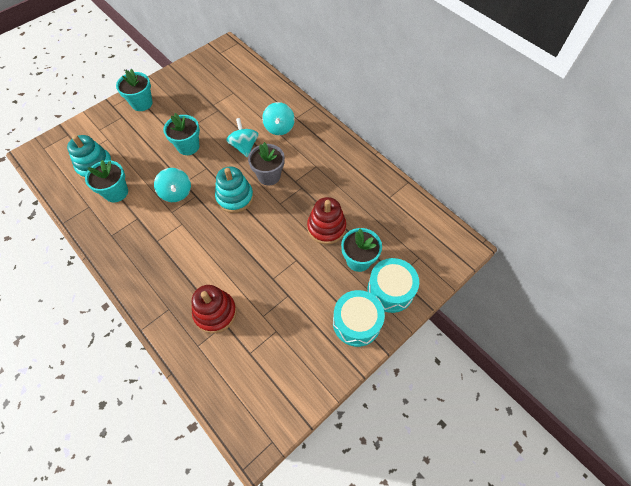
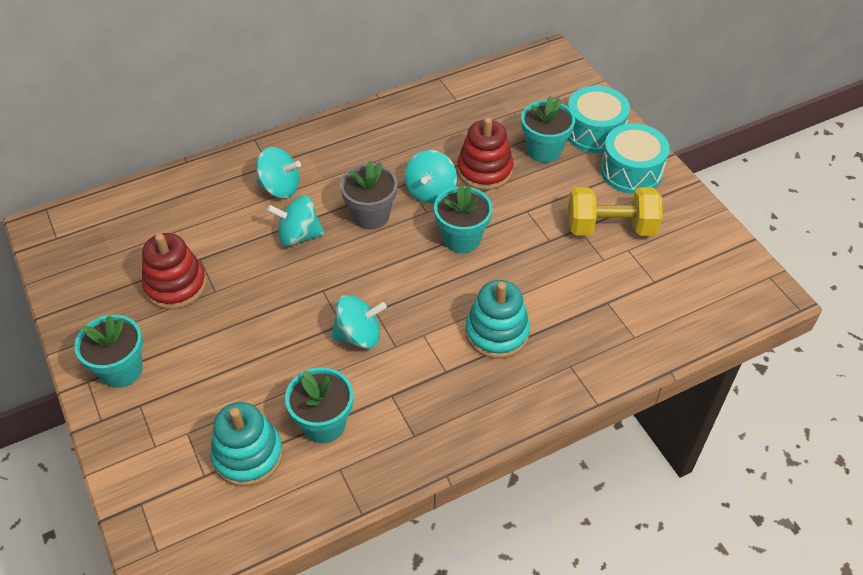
camera: 75 degrees left, 10 degrees down
turquoise flower pot [163,113,200,155] -> turquoise flower pot moved to [434,185,492,253]
red stacking toy [192,285,237,333] -> red stacking toy moved to [142,233,207,309]
turquoise stacking toy [215,166,253,213] -> turquoise stacking toy moved to [465,280,530,359]
none -> turquoise spinning top [404,150,457,204]
none -> yellow dumbbell [568,187,663,236]

